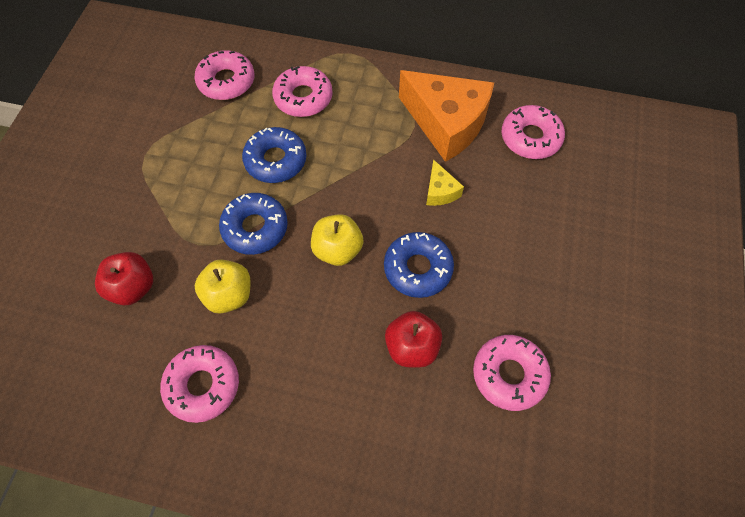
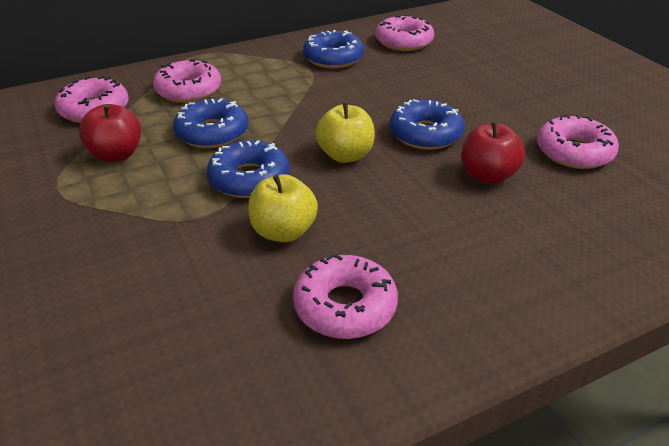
camera: 40 degrees left, 25 degrees down
red apple [95,252,153,306] -> red apple moved to [79,104,141,162]
orange cheese [399,70,494,162] -> blue donut [303,30,364,68]
yellow cheese [426,159,464,206] -> none

